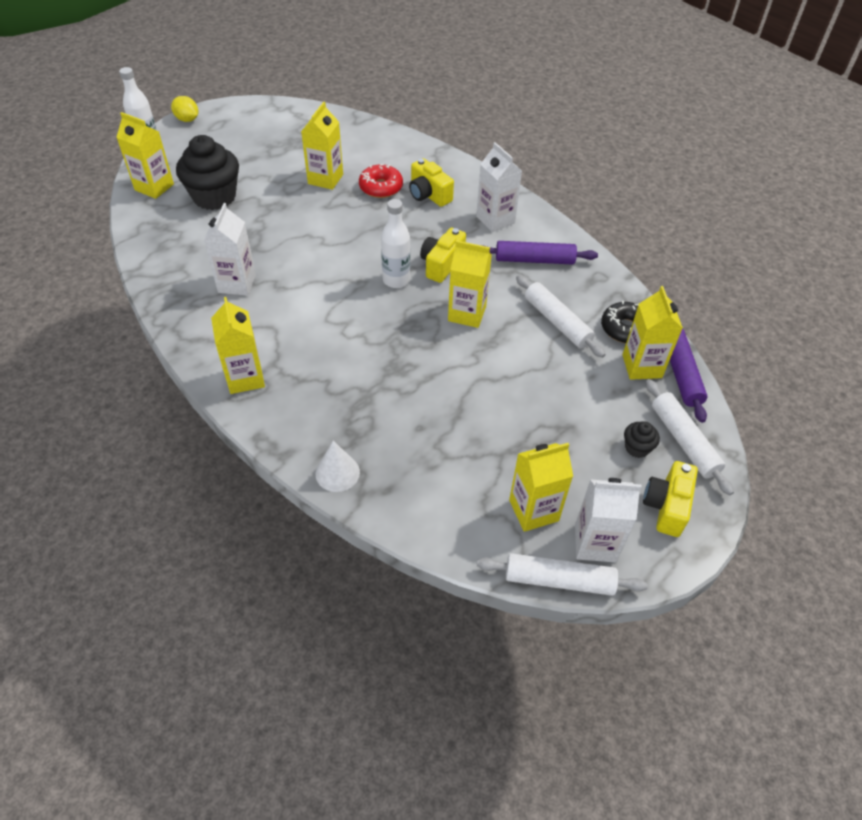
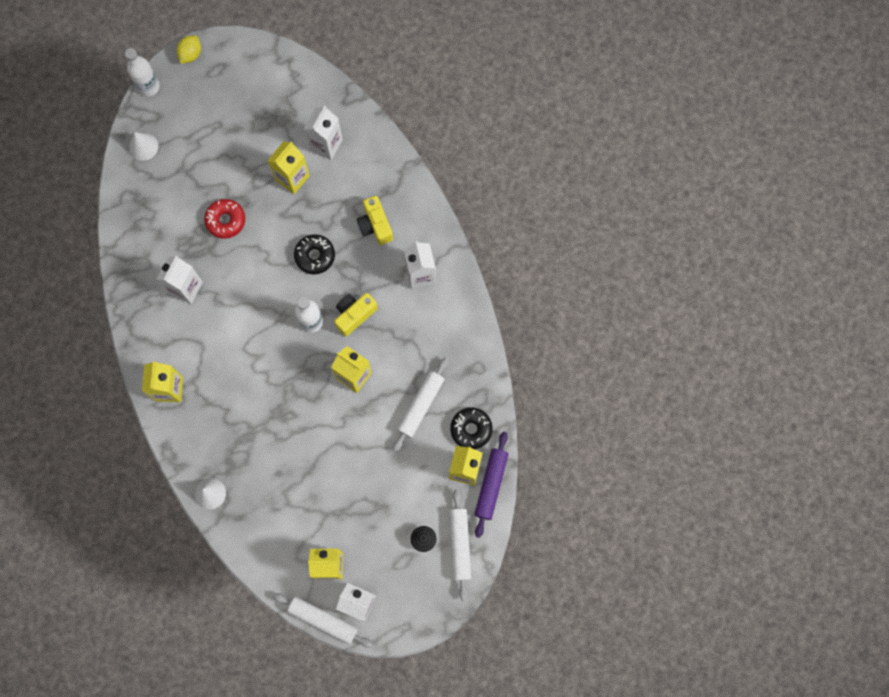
camera: 20 degrees right, 25 degrees up
yellow carton [116,112,174,199] -> white cone [129,132,158,161]
yellow lemon [171,96,198,122] -> yellow lemon turned 60 degrees clockwise [177,35,201,64]
black cupcake [176,135,239,210] -> none
red donut [359,164,403,198] -> red donut moved to [204,199,245,239]
purple rolling pin [481,241,598,264] -> none
white rolling pin [516,275,606,358] -> white rolling pin turned 45 degrees clockwise [393,358,448,452]
yellow camera [643,461,698,537] -> none
none -> black donut [294,234,335,274]
none -> white carton [304,106,343,160]

